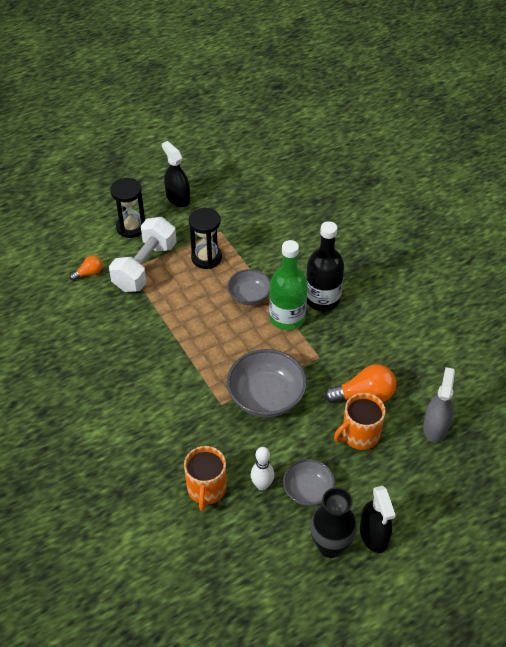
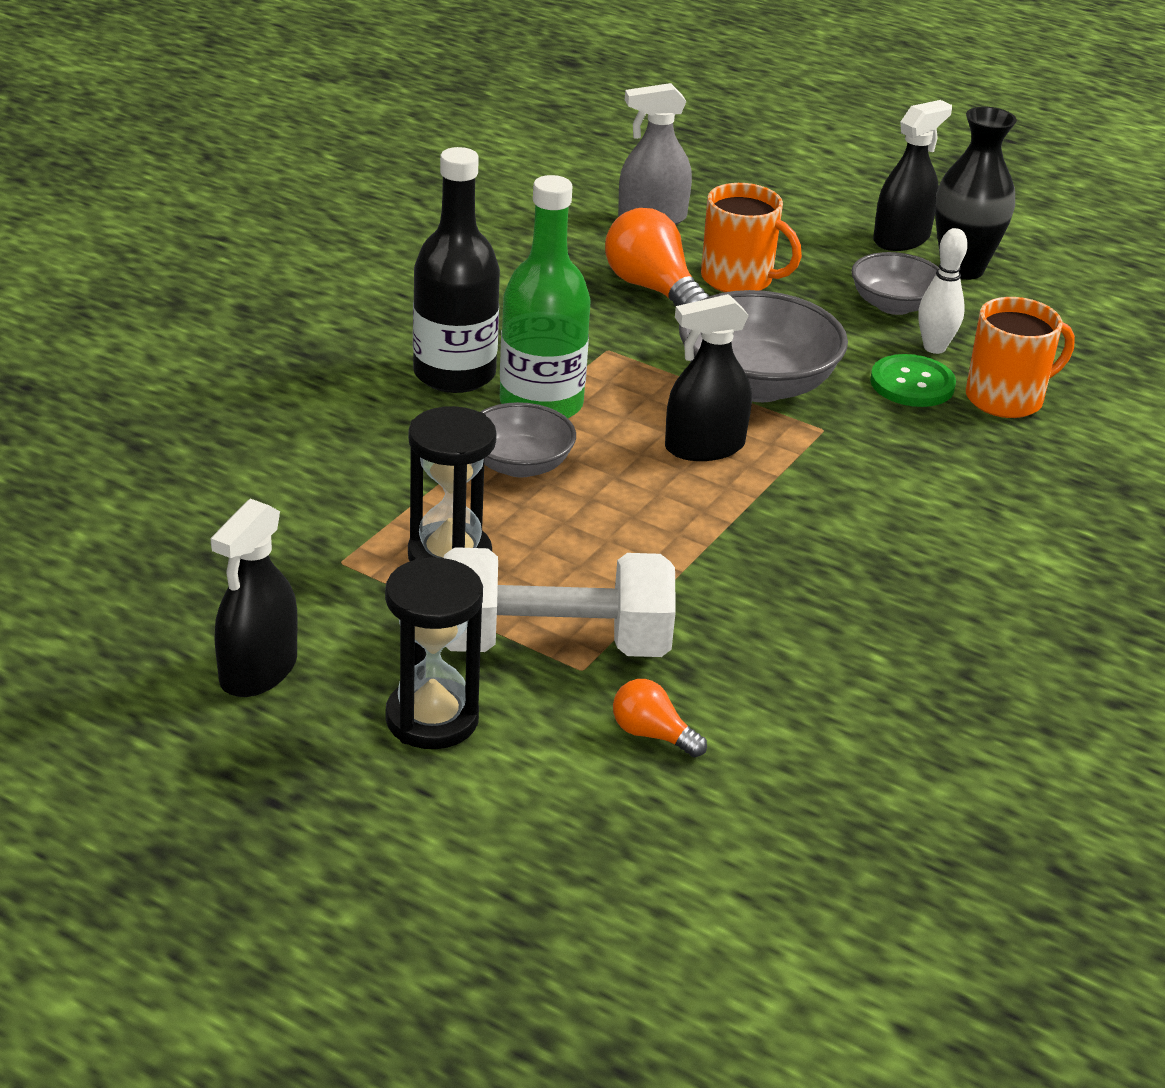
camera: 120 degrees left, 15 degrees down
none -> black spray bottle [665,294,752,461]
none -> green button [870,354,956,407]

